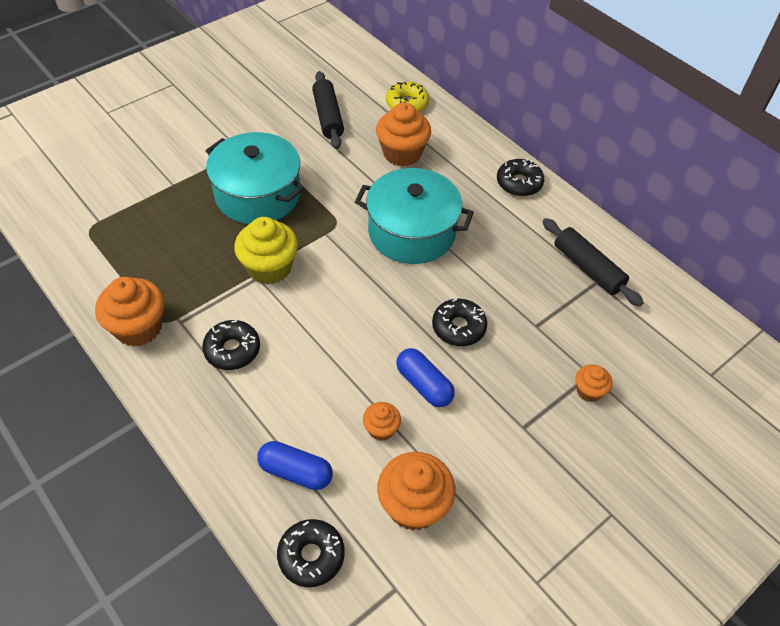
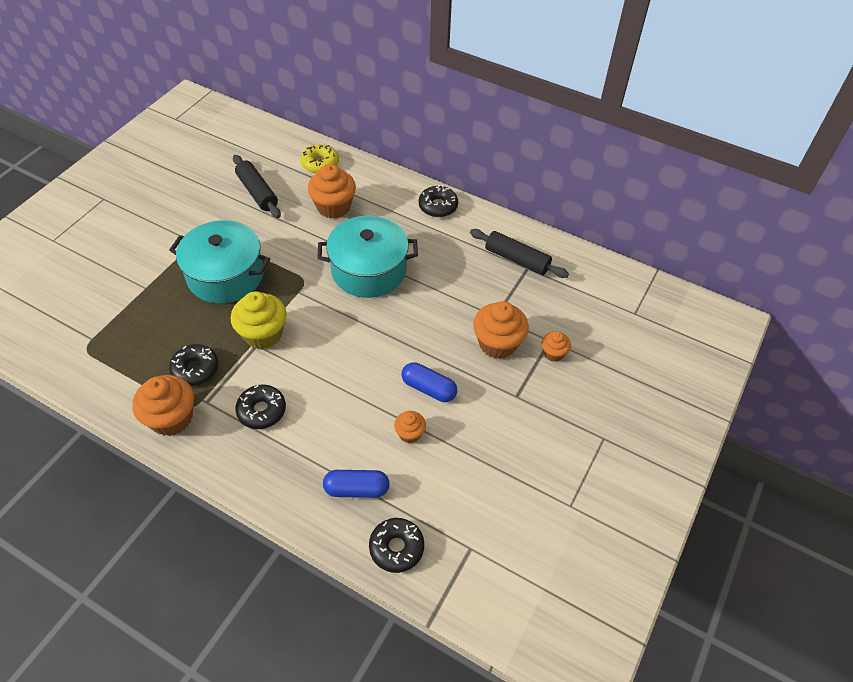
camera: 20 degrees left, 0 degrees up
orange cupcake [377,452,456,531] -> orange cupcake moved to [473,301,529,359]
black donut [432,298,487,346] -> black donut moved to [169,344,218,386]

